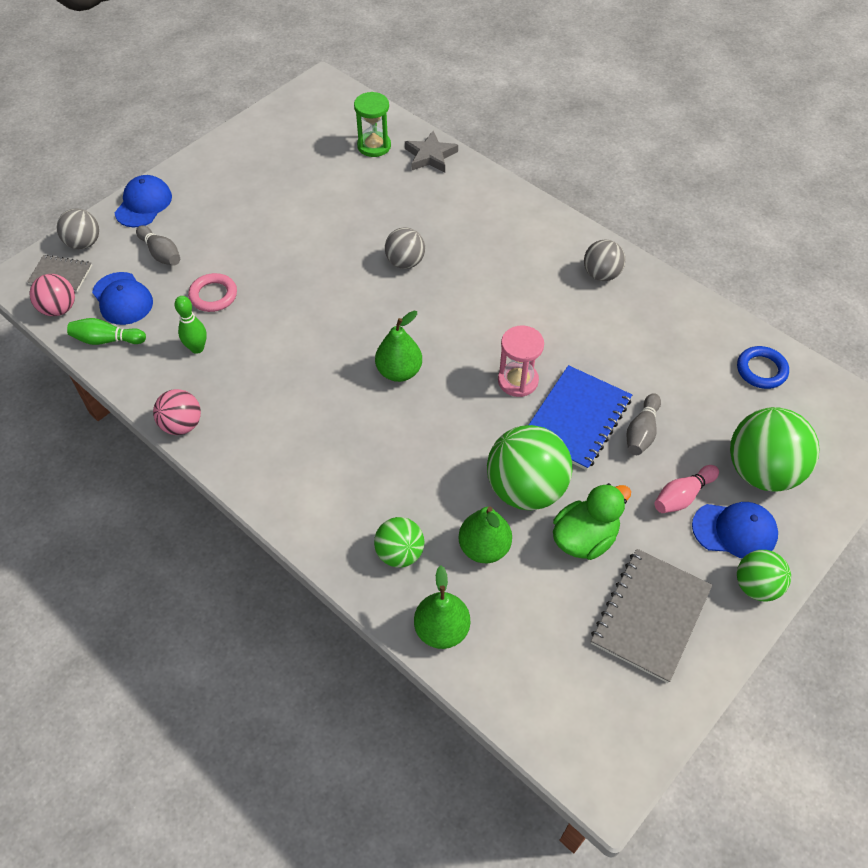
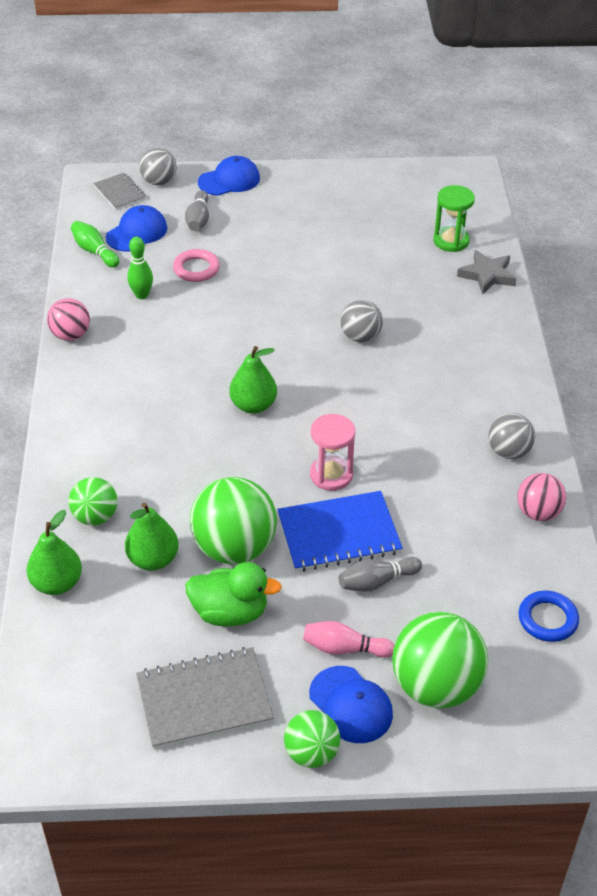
camera: 45 degrees right, 10 degrees down
pink ball [29,274,75,316] -> pink ball moved to [517,473,566,521]
blue cap [92,272,153,325] -> blue cap turned 150 degrees counterclockwise [106,205,167,252]

